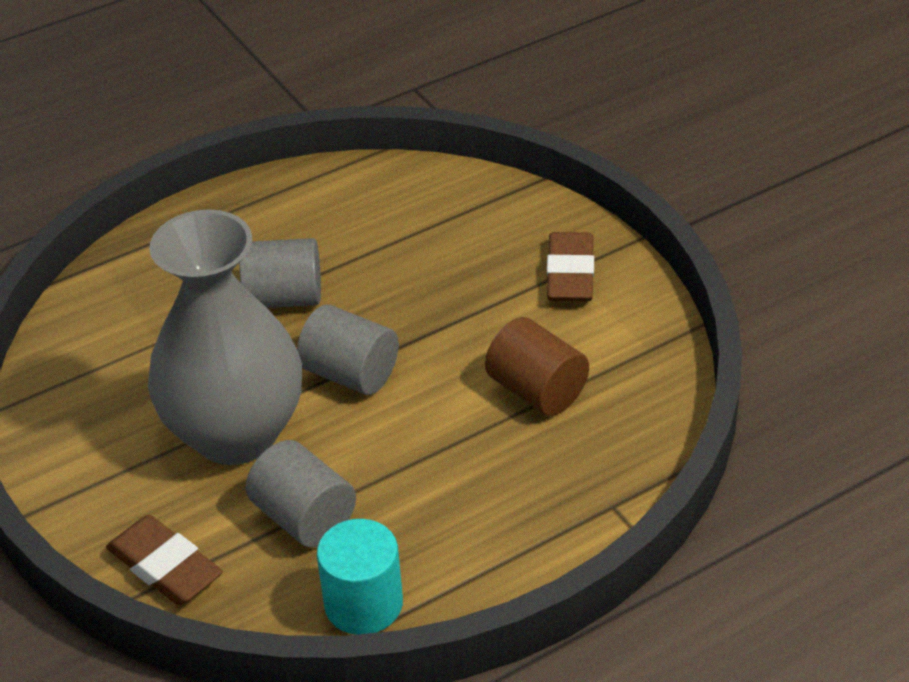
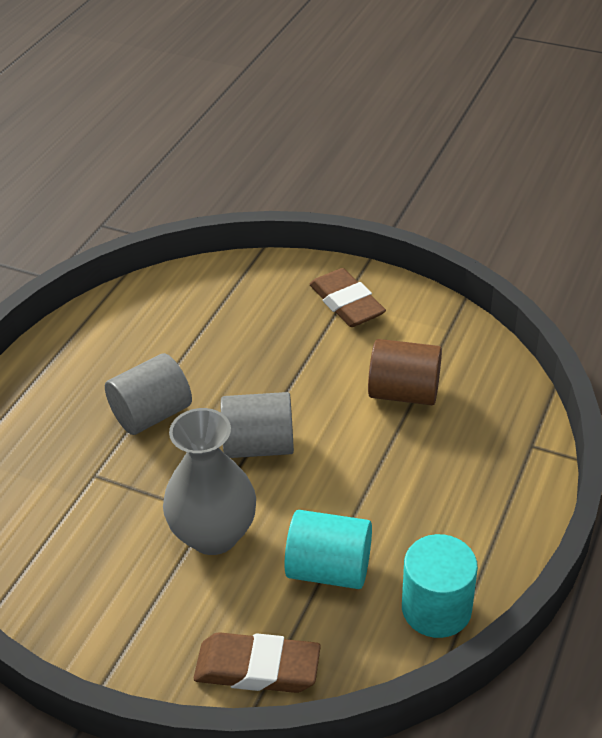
camera: 35 degrees left, 0 degrees up
grey vase [148,209,302,465] -> grey vase [163,408,256,555], size x0.66
grey cylinder [246,440,356,547] -> turquoise cylinder [285,510,372,589]

